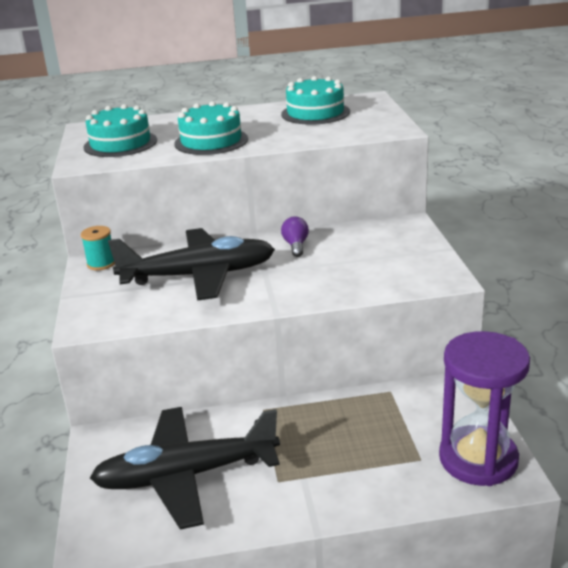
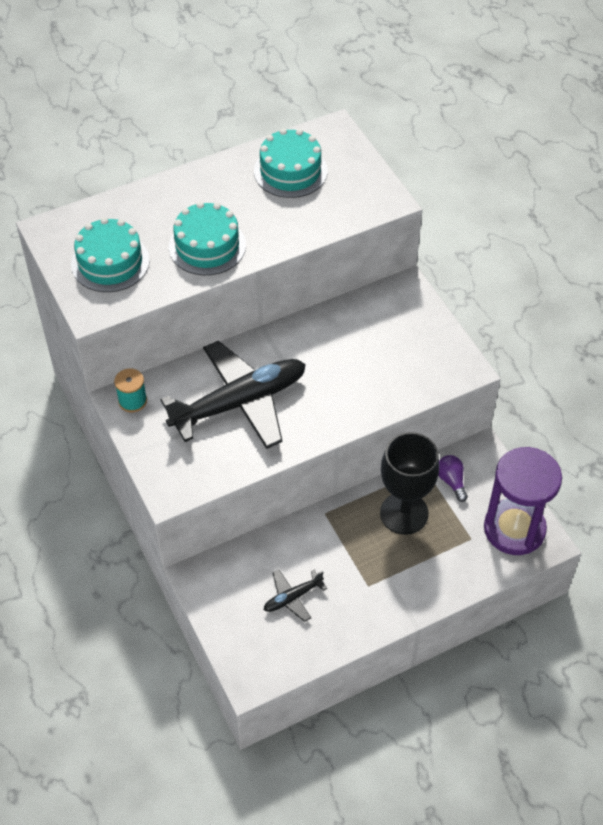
camera: 20 degrees left, 25 degrees up
black plane [90,407,280,530] -> black plane [264,570,327,622], size x0.44
purple light bulb [281,217,309,257] -> purple light bulb moved to [438,455,468,502]
none -> black goblet [380,432,439,535]

